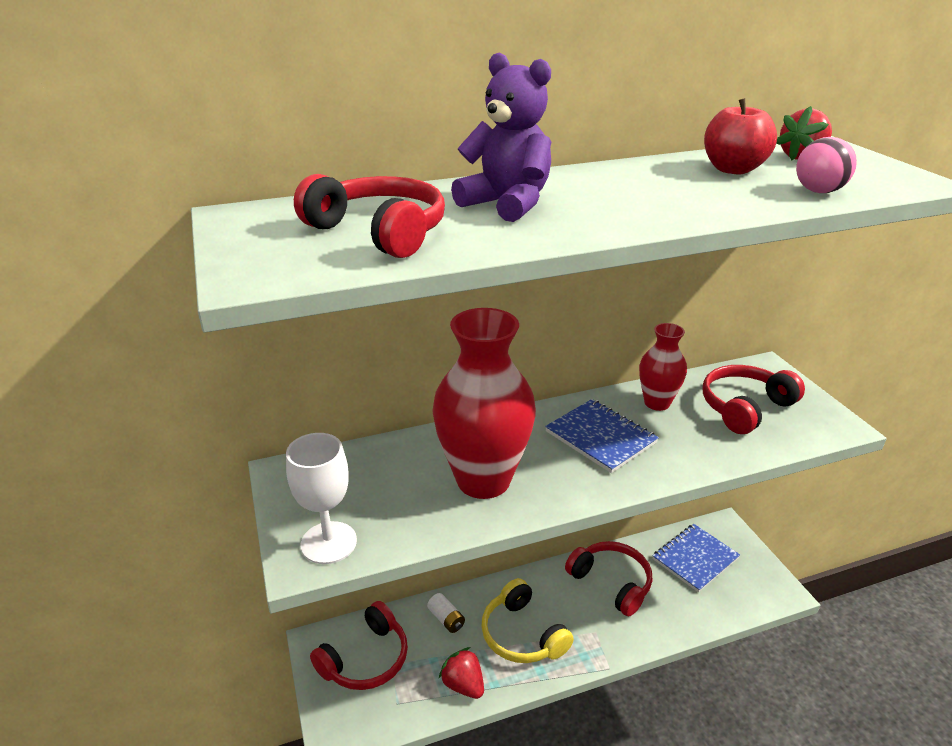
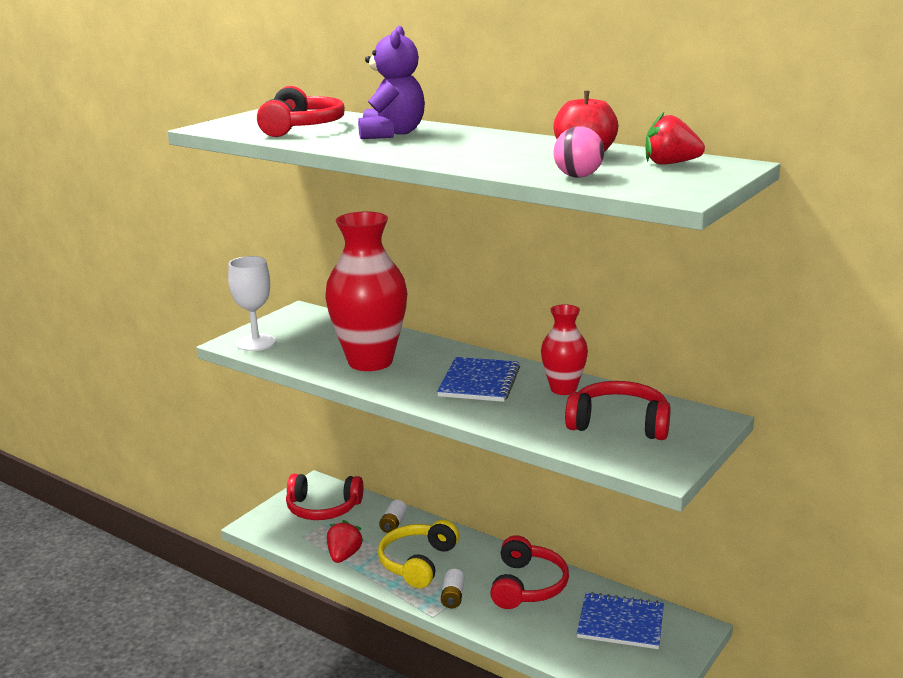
camera: 55 degrees right, 10 degrees down
none -> white battery [441,569,465,608]

